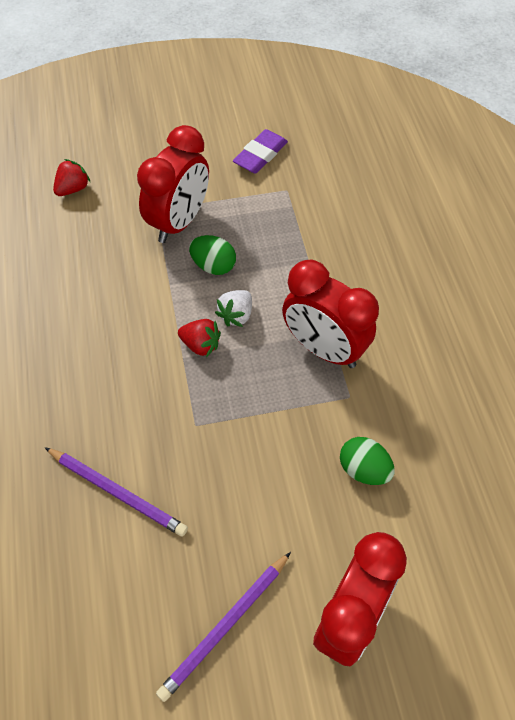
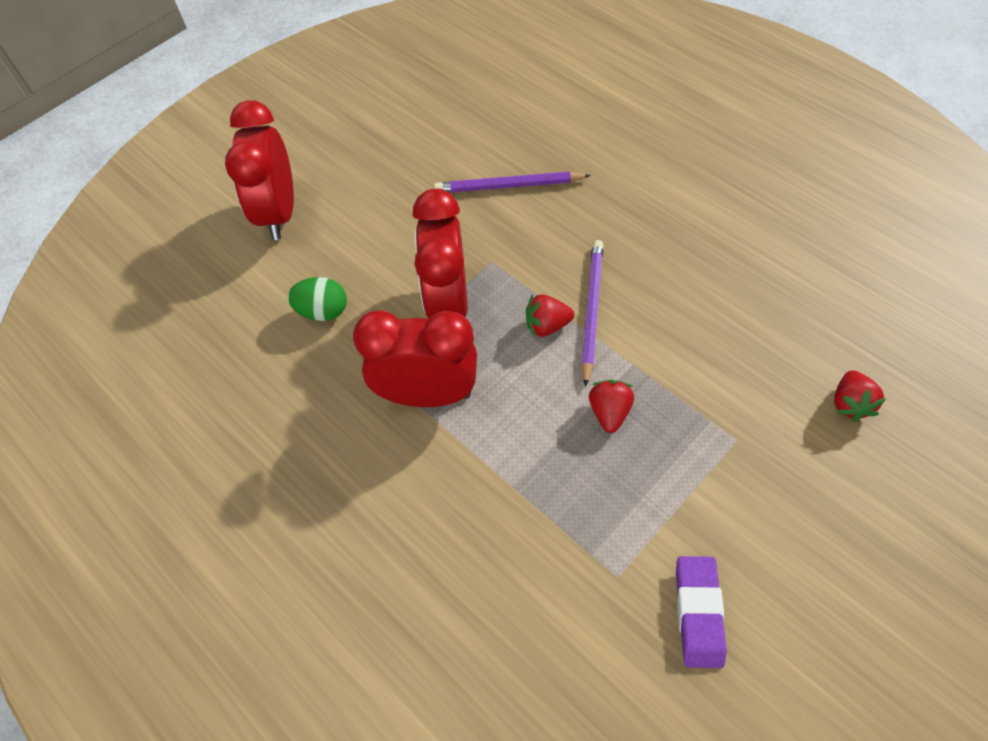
camera: 150 degrees right, 0 degrees up
red clock [137,125,209,243] -> red clock moved to [413,189,468,319]
purple pencil [156,552,291,702] -> purple pencil moved to [581,240,604,387]
green egg [189,235,236,275] -> red strawberry [589,380,634,433]
white strawberry [215,290,252,327] -> none

